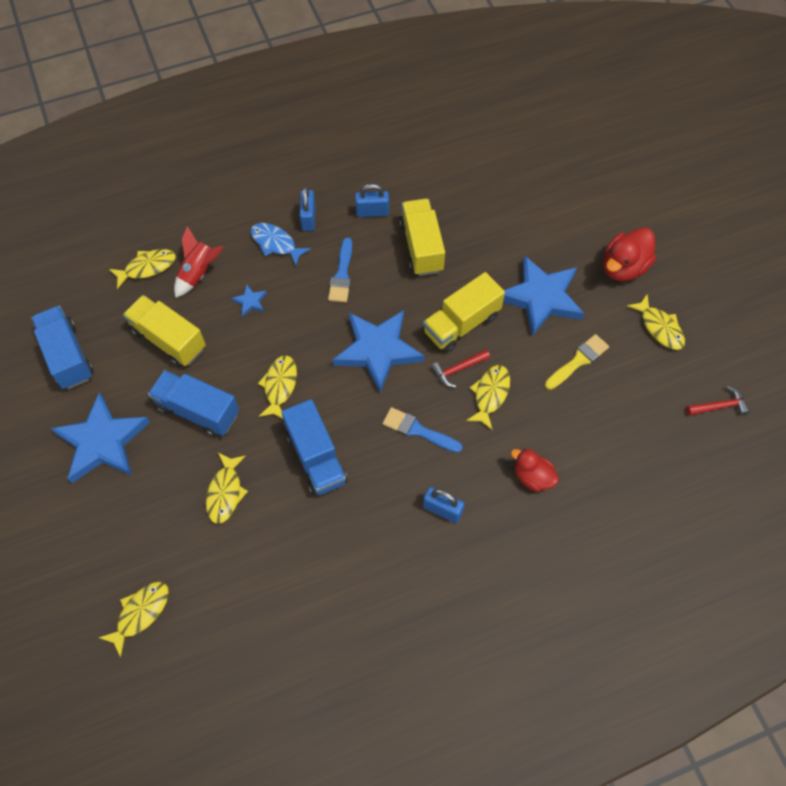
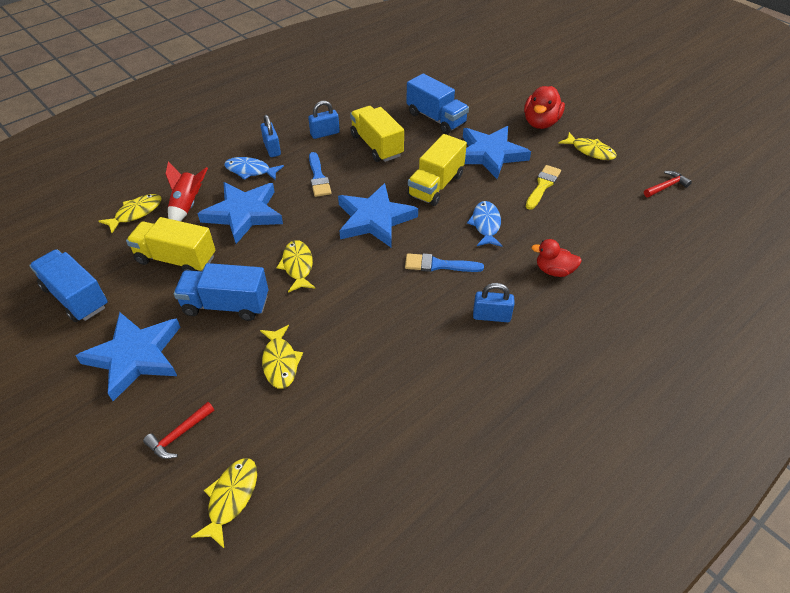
camera: 20 degrees left, 15 degrees down
blue star [231,284,267,317] -> blue star [198,182,283,244], size x2.47
blue truck [281,399,348,496] -> blue truck moved to [406,73,469,134]
red hammer [431,350,490,388] -> red hammer moved to [143,402,215,459]
yellow fish [466,365,510,430] -> blue fish [467,201,502,247]

